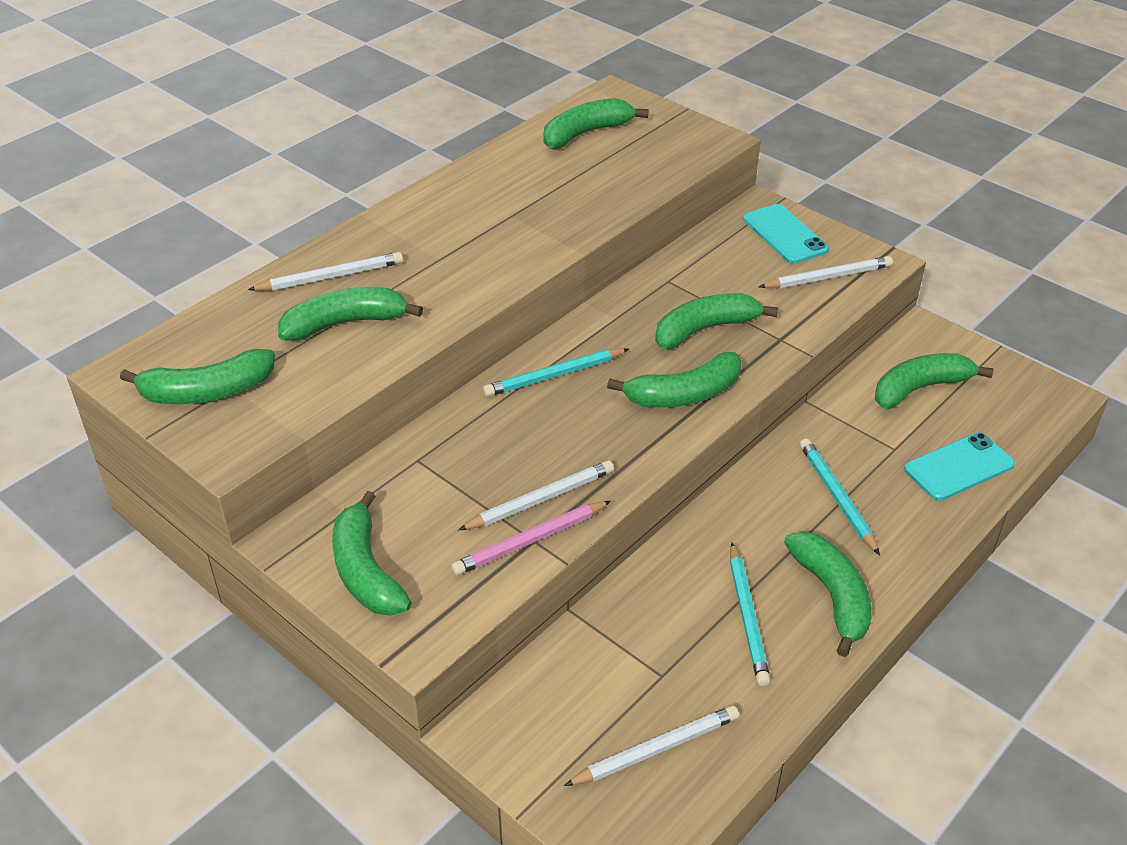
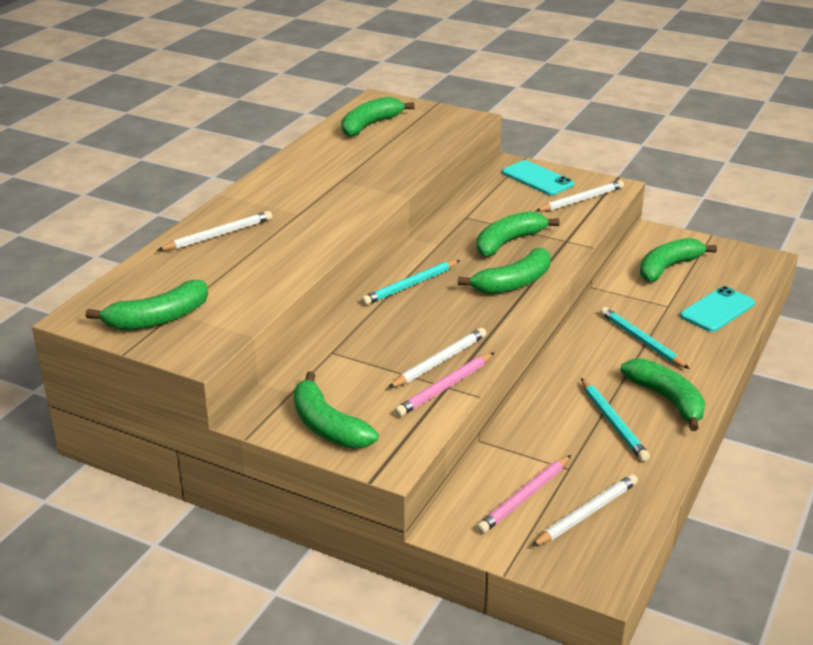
camera: 15 degrees left, 10 degrees down
green banana [278,287,423,341] -> none
none -> pink pencil [477,455,571,534]

